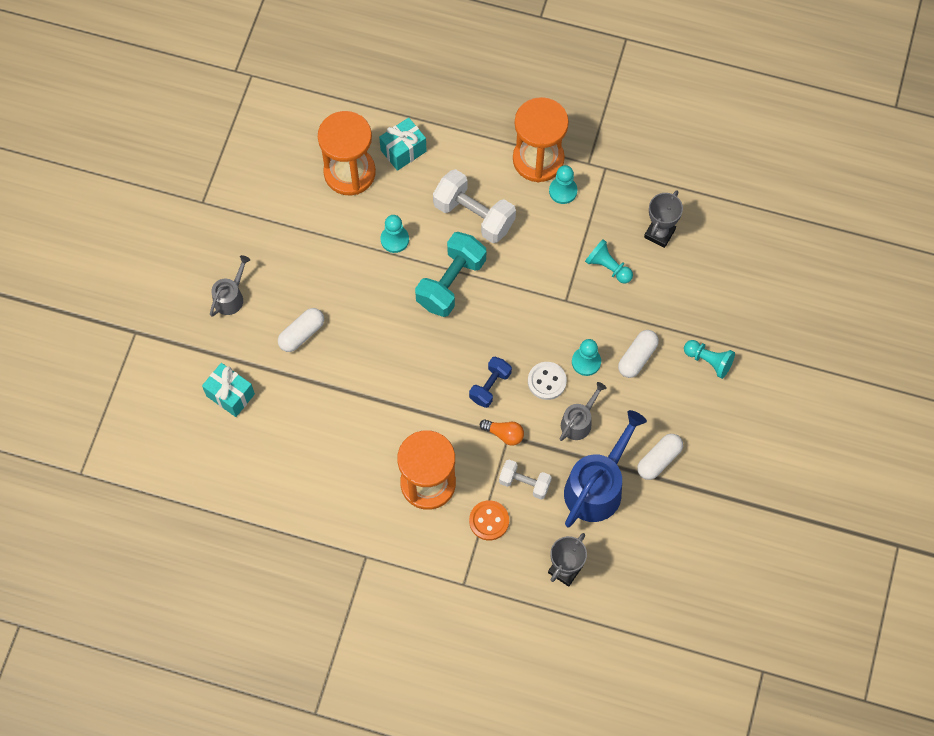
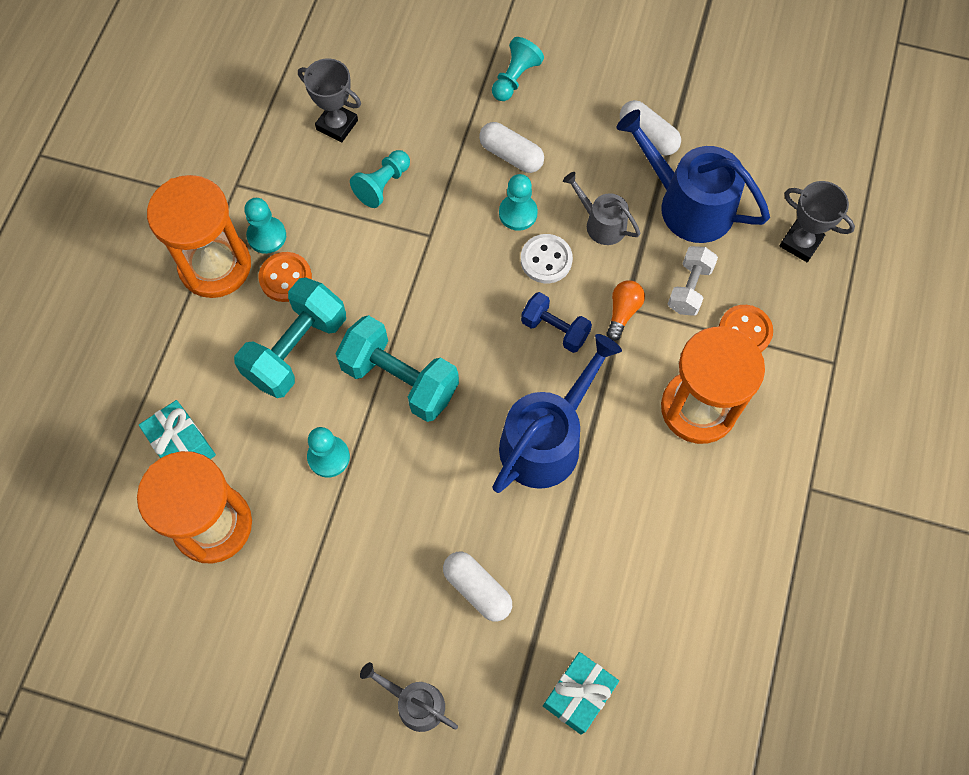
camera: 90 degrees left, 0 degrees up
white dumbbell [433,169,516,243] -> turquoise dumbbell [234,278,346,398]
none -> orange button [259,252,312,302]
none -> blue watering can [492,334,622,493]

